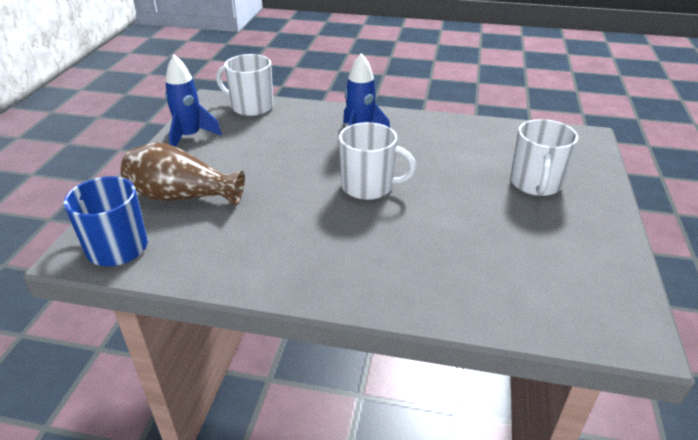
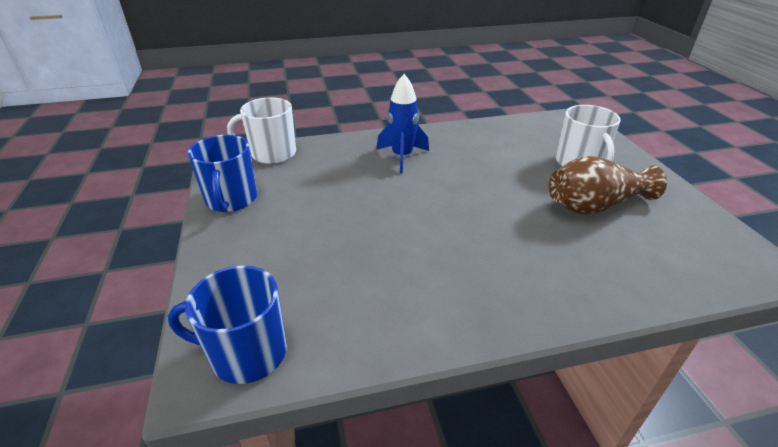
camera: 25 degrees left, 0 degrees up
brown vase [121,142,245,206] -> brown vase moved to [549,156,667,215]
blue rocket [165,55,222,147] -> blue mug [188,135,257,212]
white mug [339,122,416,200] -> none

